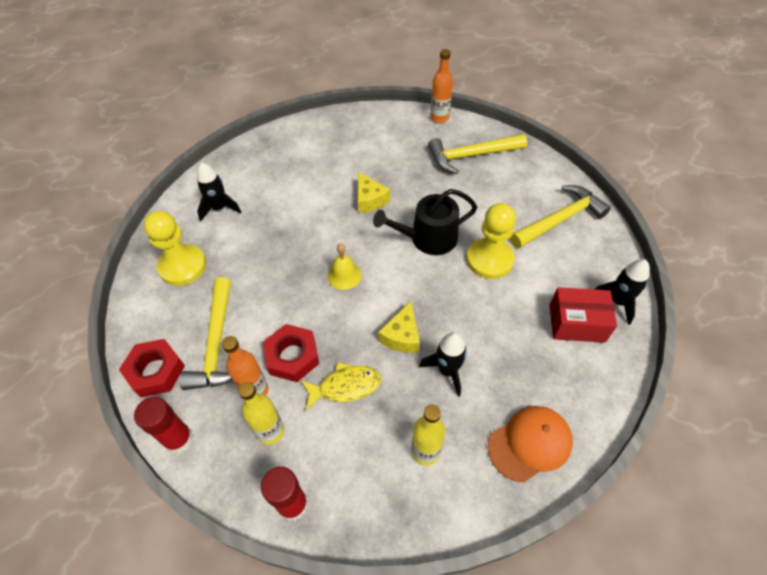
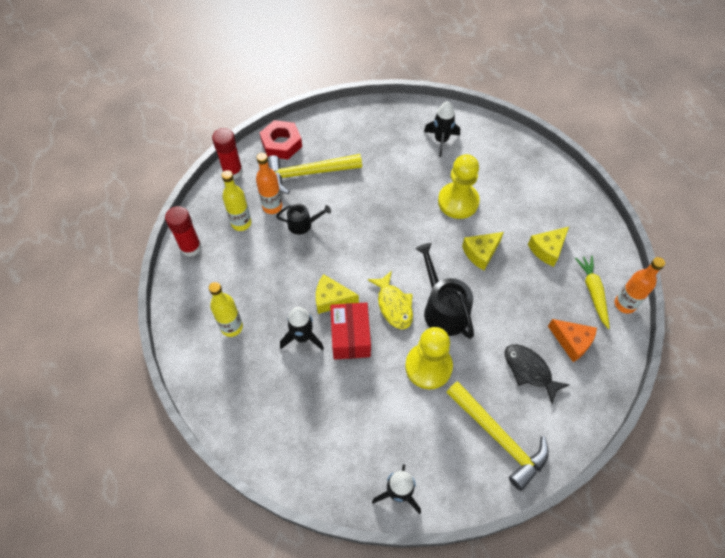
camera: 80 degrees right, 5 degrees up
yellow pawn [144,211,206,286] -> yellow pawn moved to [438,154,480,219]
red nut [263,324,319,382] -> black watering can [276,204,331,235]
yellow fish [301,362,381,411] -> yellow fish moved to [368,271,413,329]
yellow bell [328,244,362,290] -> none
yellow hammer [428,134,527,174] -> orange cheese [548,319,597,362]
orange cap [488,406,573,482] -> none
red box [550,287,617,343] -> red box moved to [330,302,371,360]
none -> black fish [505,344,570,404]
none -> yellow cheese [528,227,569,267]
none -> yellow carrot [575,256,610,329]

